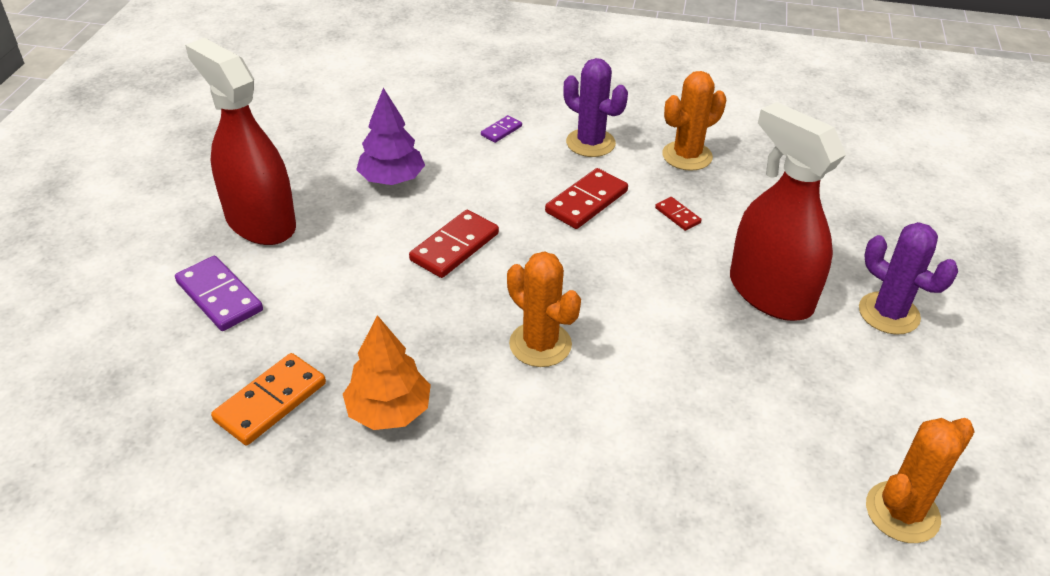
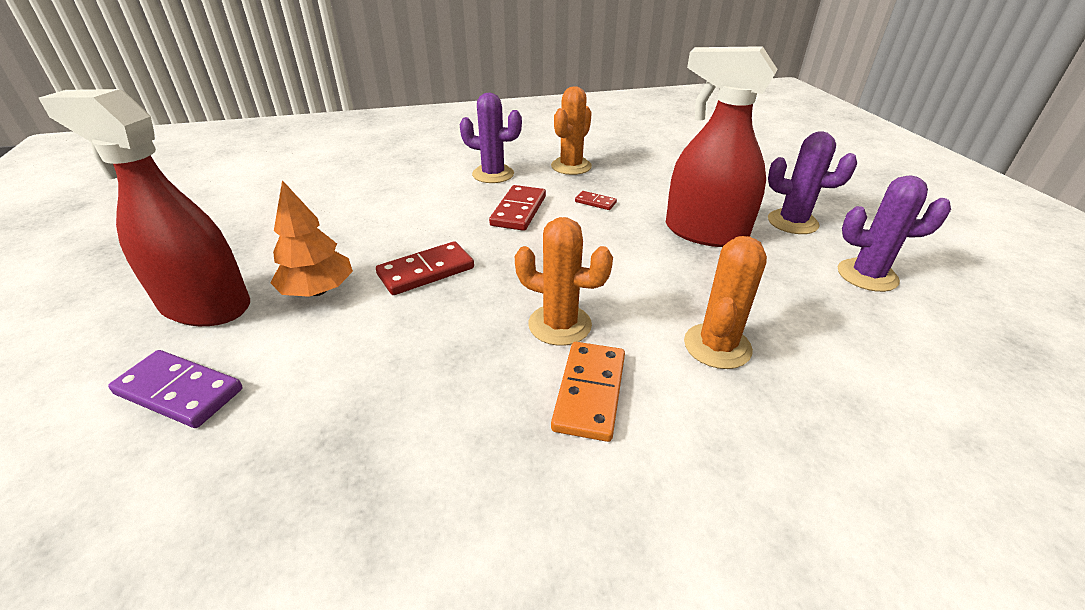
camera: 25 degrees left, 5 degrees down
orange domino [211,353,326,445] -> orange domino moved to [551,342,625,442]
orange tree [343,315,431,430] -> orange tree moved to [270,180,353,297]
purple tree [356,88,425,185] -> none
red domino [409,210,499,278] -> red domino turned 45 degrees clockwise [376,241,474,295]
purple domino [481,115,522,143] -> none
orange cactus [866,418,975,543] -> orange cactus moved to [684,236,767,369]
none -> purple cactus [838,175,951,292]

